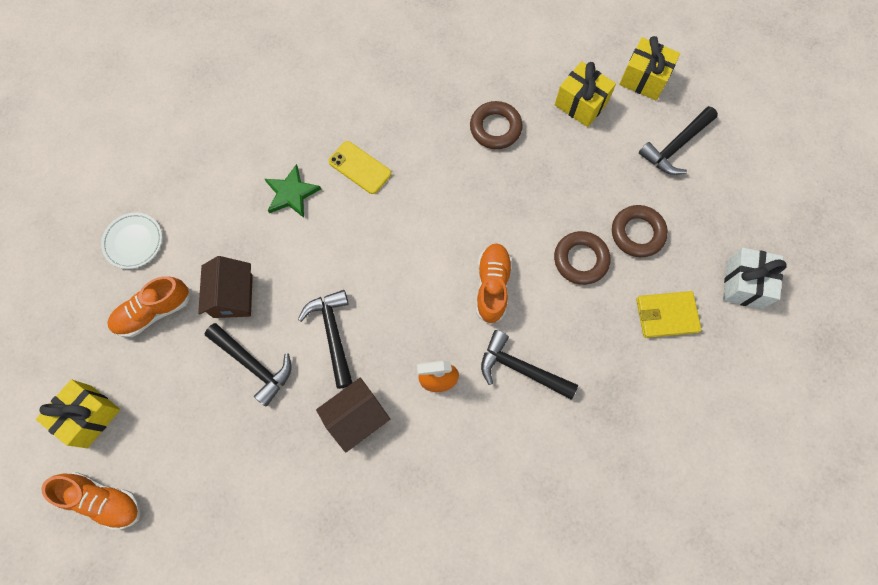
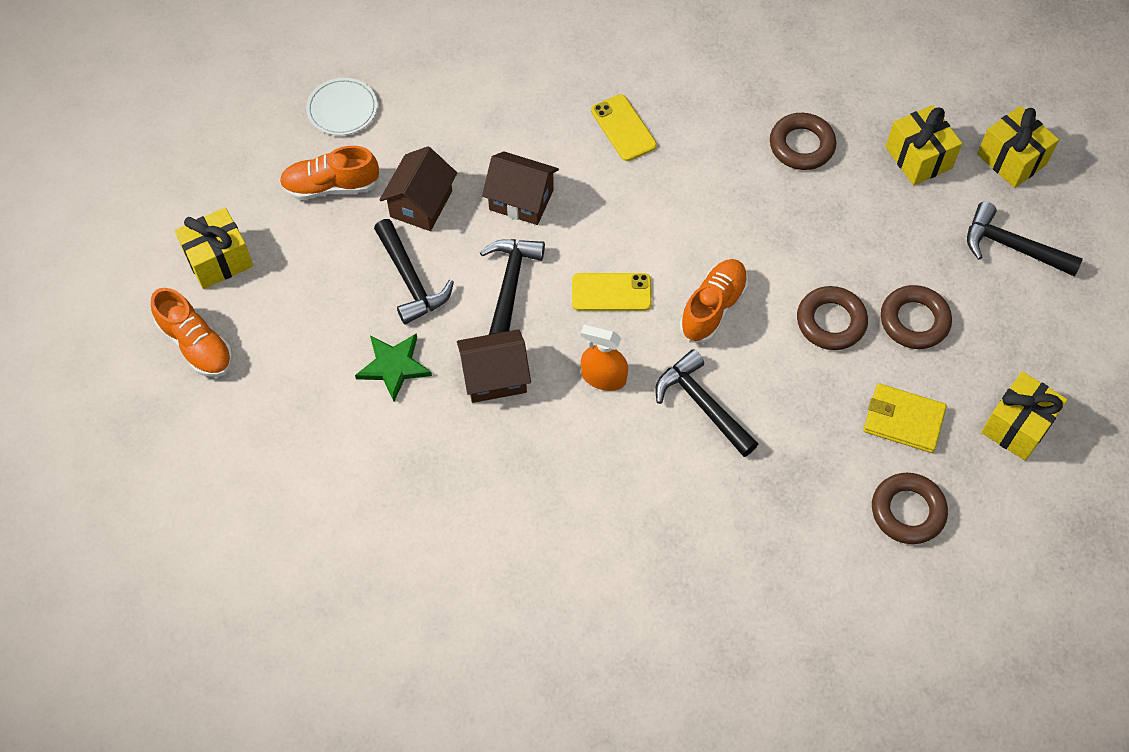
camera: 25 degrees right, 10 degrees down
green star [265,164,321,218] -> green star moved to [355,333,432,401]
black hammer [639,106,718,175] -> black hammer turned 45 degrees clockwise [967,202,1083,276]
white gift [723,248,787,309] -> yellow gift [981,371,1068,461]
none -> brown house [482,151,559,225]
none -> yellow phone [572,273,652,311]
none -> brown ring [872,473,948,544]

